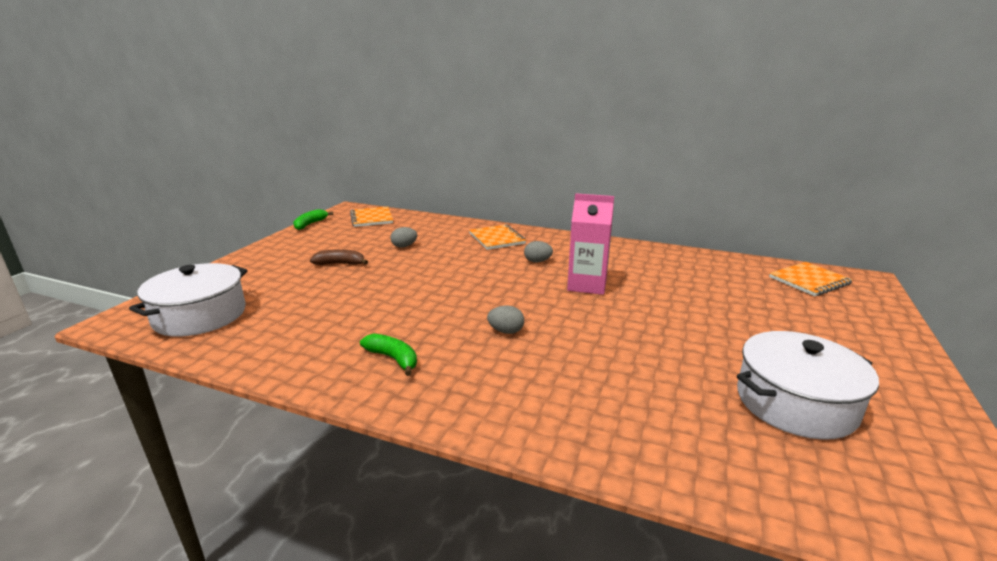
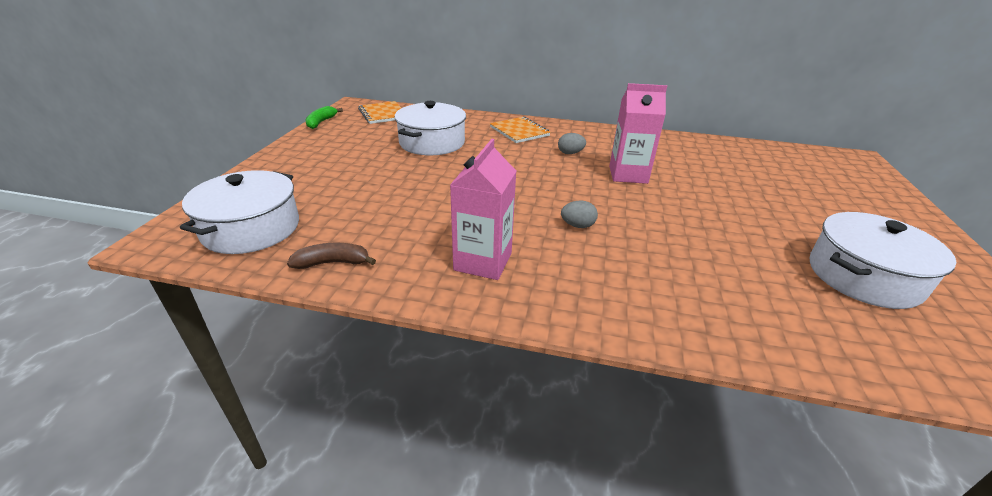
camera: 10 degrees left, 10 degrees up
brown banana [310,249,368,265] -> brown banana moved to [287,243,376,269]
green banana [360,334,417,376] -> pink carton [450,139,516,280]
grey egg [390,227,417,248] -> white pot [395,101,466,155]
orange notebook [769,262,853,296] -> none

